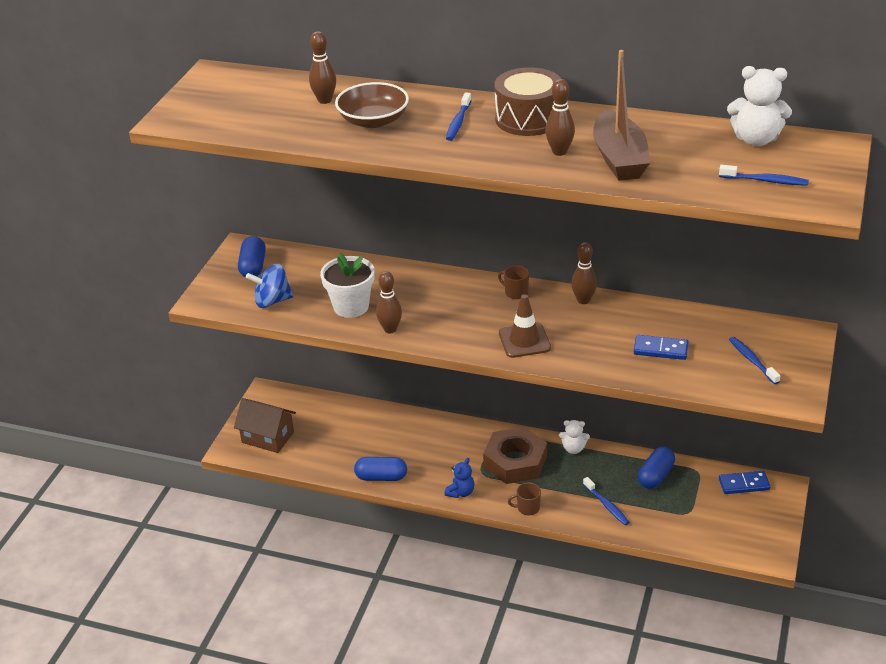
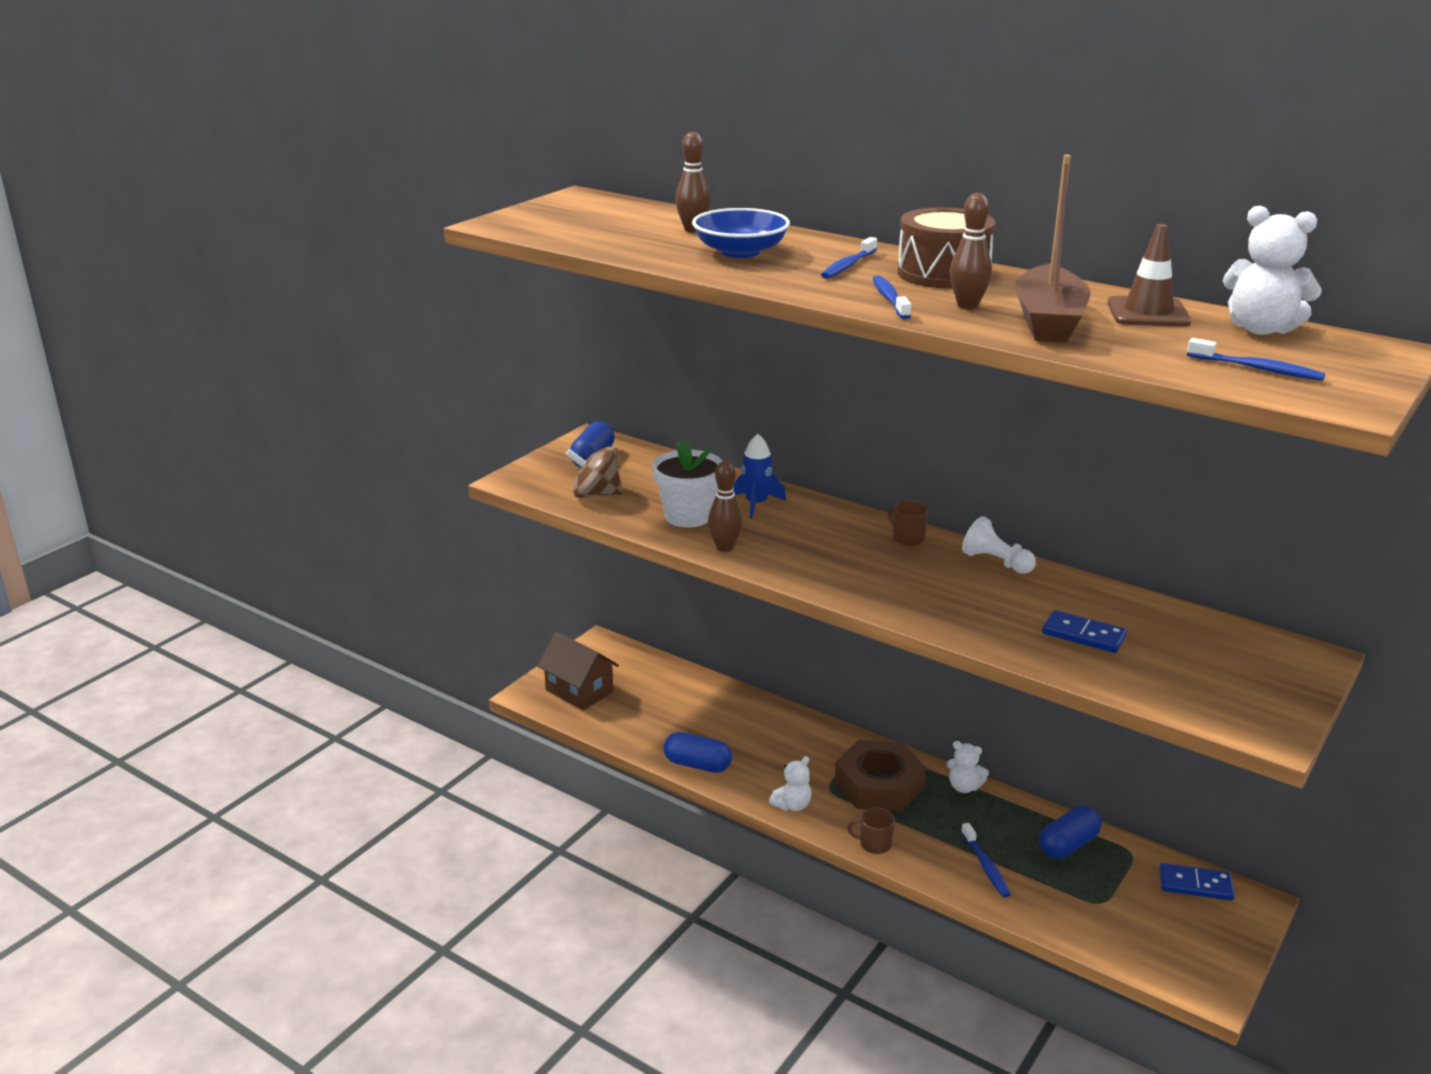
camera: 15 degrees right, 10 degrees down
blue spinning top [246,264,294,308] -> brown spinning top [565,447,623,498]
brown bowl [335,82,409,128] -> blue bowl [692,208,790,258]
blue teddy bear [445,458,474,498] -> white teddy bear [769,756,812,811]
brown traffic cone [499,294,551,358] -> brown traffic cone moved to [1107,224,1191,327]
brown bowling pin [571,242,597,304] -> white pawn [962,516,1036,574]
blue toothbrush [729,337,780,384] -> blue toothbrush moved to [872,276,911,319]
none -> blue rocket [733,434,786,519]

